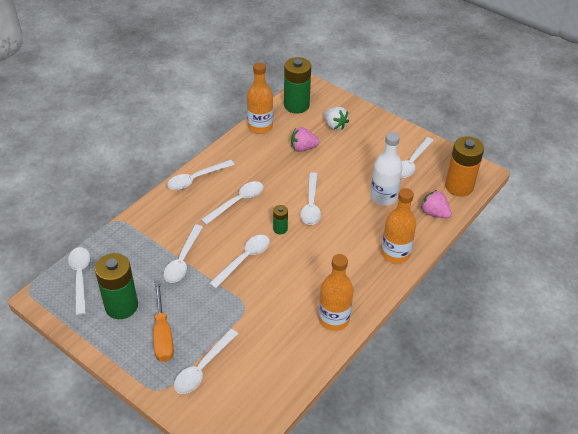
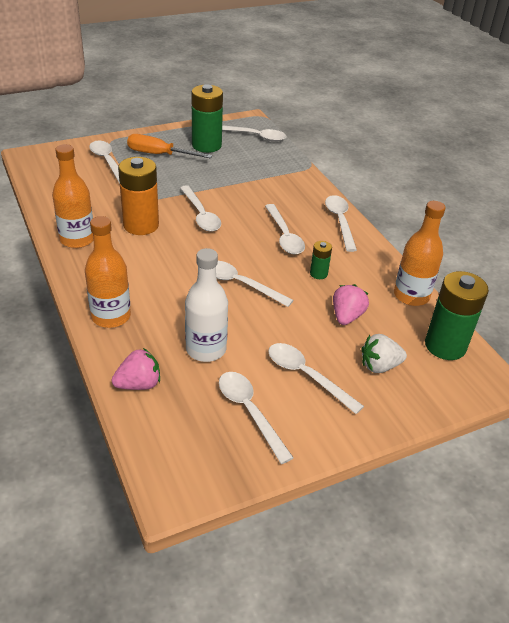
camera: 115 degrees right, 5 degrees down
white spoon [164,225,203,283] -> white spoon moved to [268,343,364,414]
green battery [273,205,288,234] -> green battery moved to [310,241,332,279]
orange battery [445,136,484,197] -> orange battery moved to [118,157,159,235]

